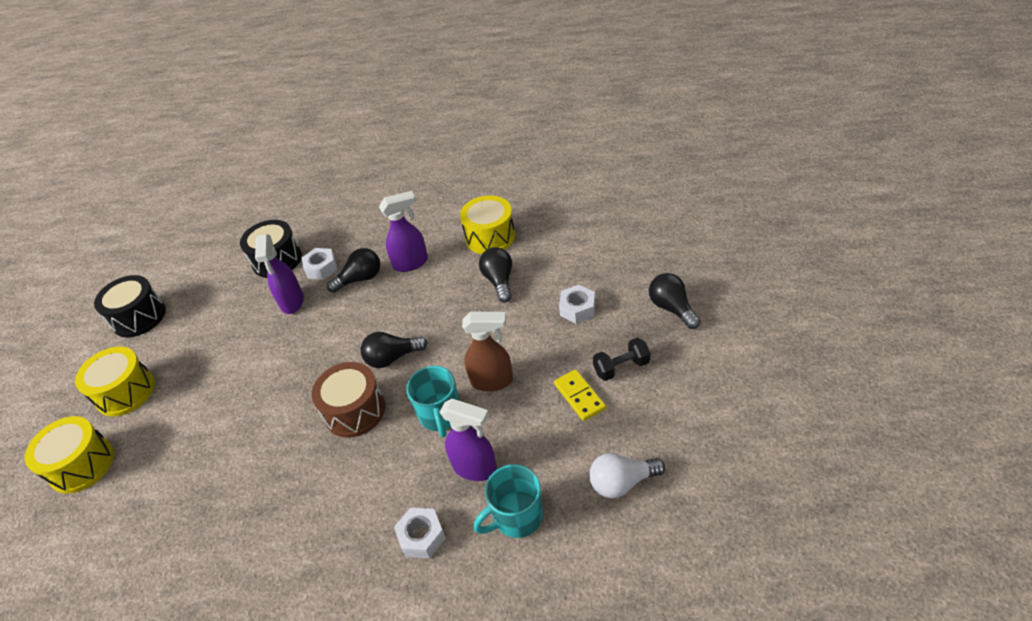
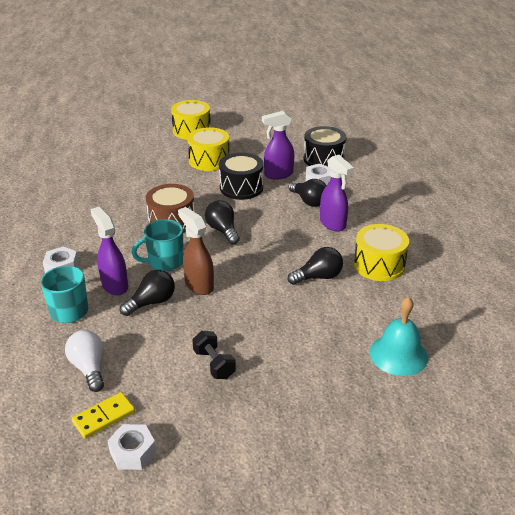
camera: 75 degrees right, 10 degrees down
yellow drum [25,416,114,494] -> yellow drum moved to [187,127,229,171]
black drum [94,275,166,337] -> black drum moved to [219,153,263,200]
purple spray bottle [440,399,497,481] -> purple spray bottle turned 135 degrees clockwise [91,207,128,296]
brown spray bottle [462,312,513,391] -> brown spray bottle turned 150 degrees clockwise [178,207,214,295]
yellow domino [554,369,606,421] -> yellow domino moved to [71,392,135,439]
white nut [559,285,595,323] -> white nut moved to [107,424,156,470]
black light bulb [649,273,701,329] -> black light bulb moved to [120,270,175,316]
none -> turquoise bell [370,297,428,376]

